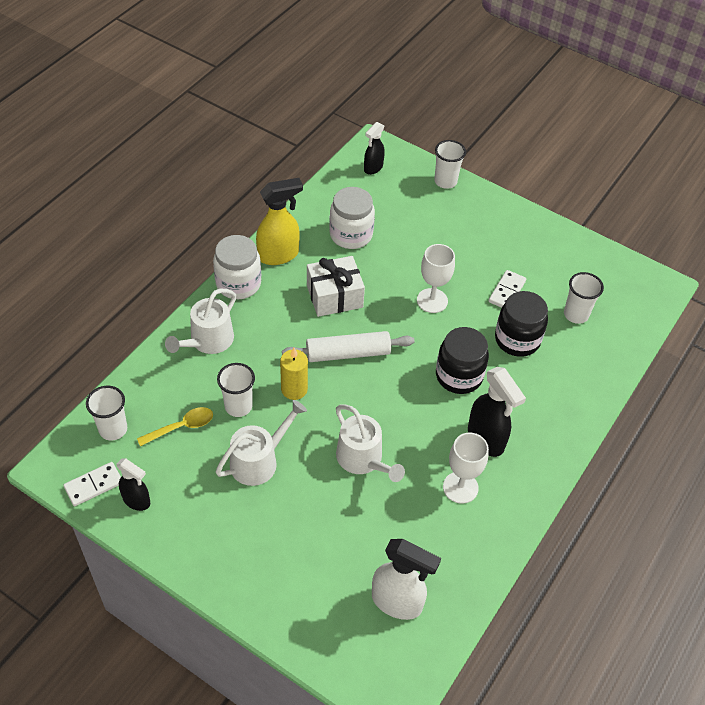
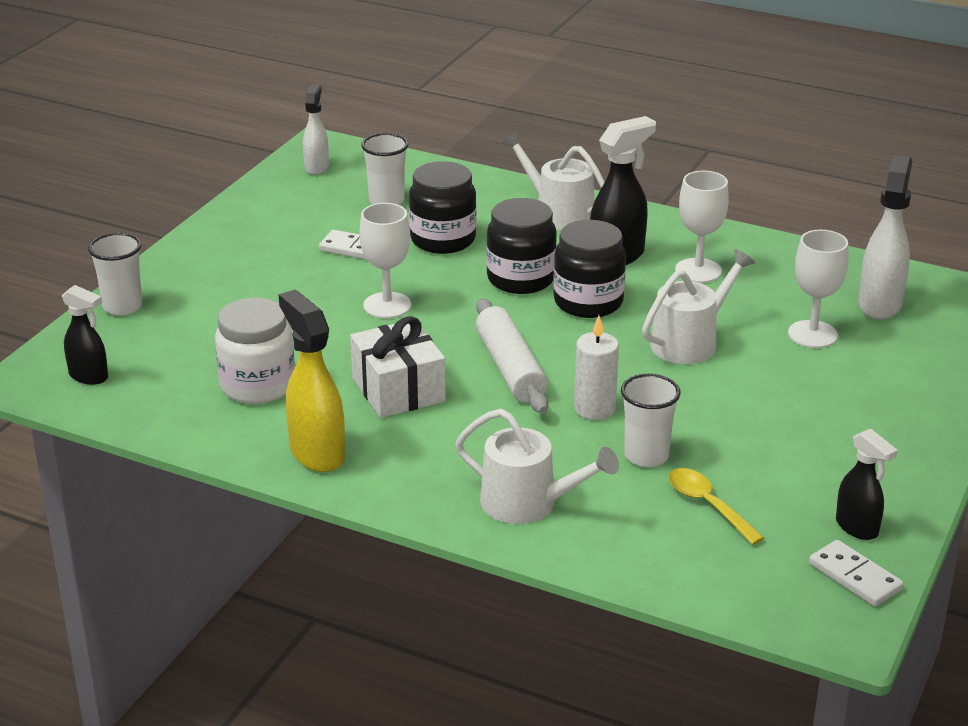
camera: 95 degrees left, 20 degrees down
white cup [86,386,127,441] -> none
black spray bottle [116,458,150,511] -> black spray bottle turned 120 degrees clockwise [836,429,898,540]
white jar [213,235,261,299] -> none
white watering can [216,400,307,486] -> white watering can moved to [501,131,605,230]
yellow candle [280,348,308,400] -> white candle [574,315,619,420]
none -> white spray bottle [303,84,329,175]
none -> black jar [553,220,626,318]
none -> white goblet [788,230,849,348]

